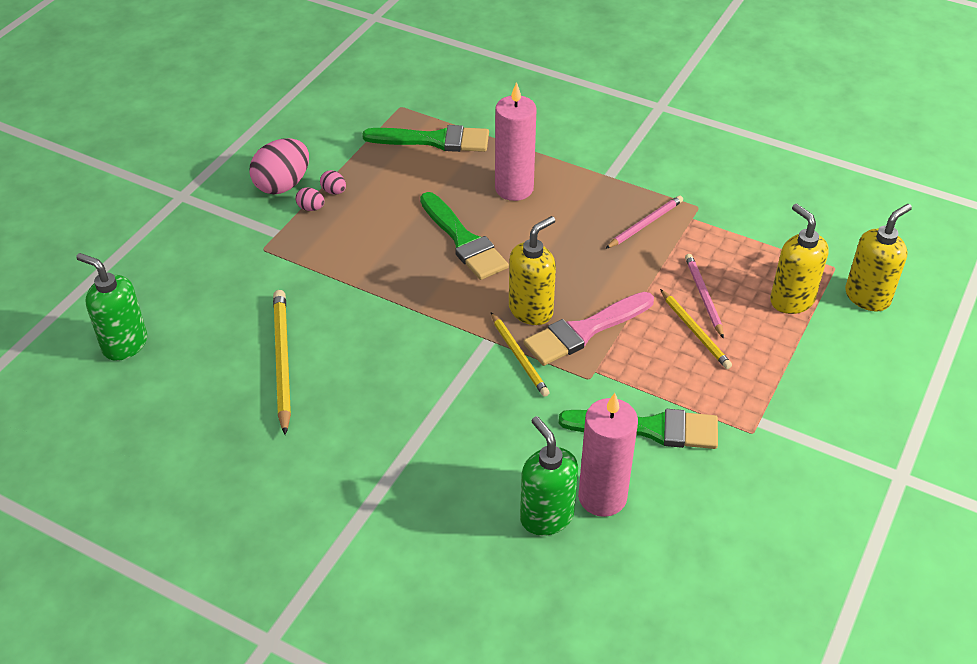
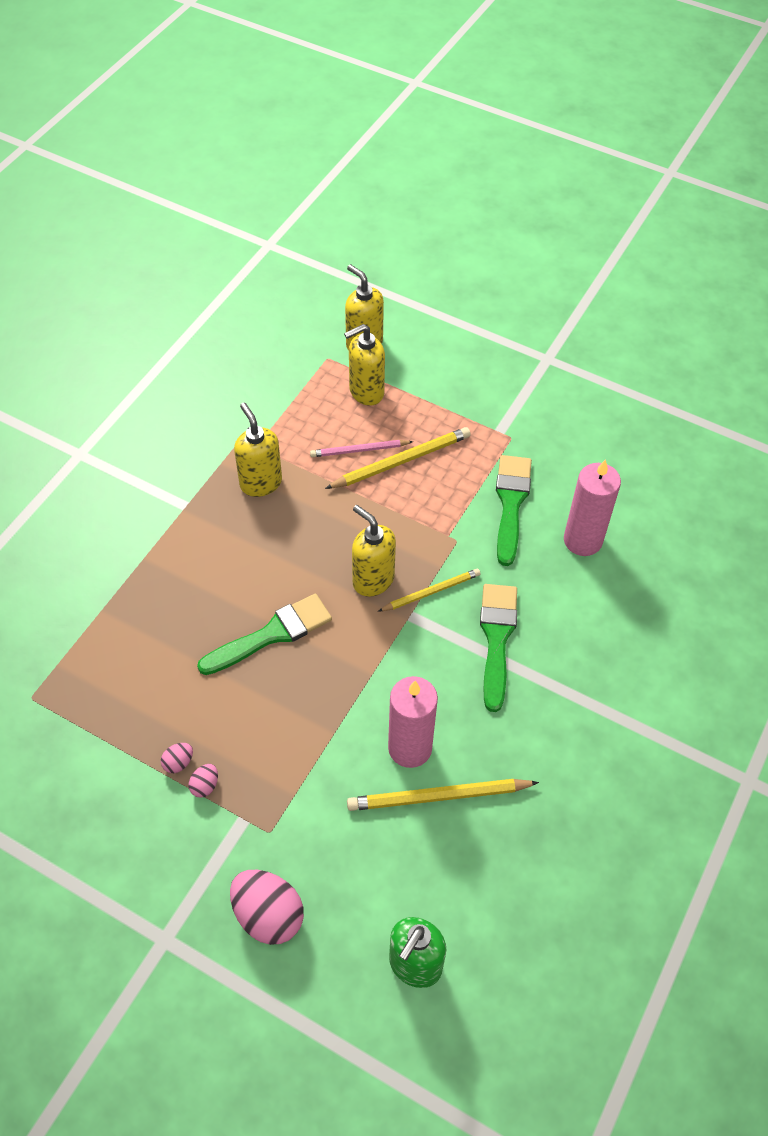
camera: 90 degrees left, 10 degrees up
pink egg [250,138,309,194] -> pink egg moved to [230,870,304,945]
green brush [362,125,489,152] -> green brush moved to [480,584,517,712]
pink candle [495,82,537,201] -> pink candle moved to [388,676,438,768]
green soap dispenser [520,416,578,536] -> none
pink brush [523,292,654,366] -> none
pink pencil [605,195,683,249] -> yellow soap dispenser [234,403,282,497]
yellow pencil [660,289,732,369] -> yellow pencil [325,427,471,489], size x1.54

